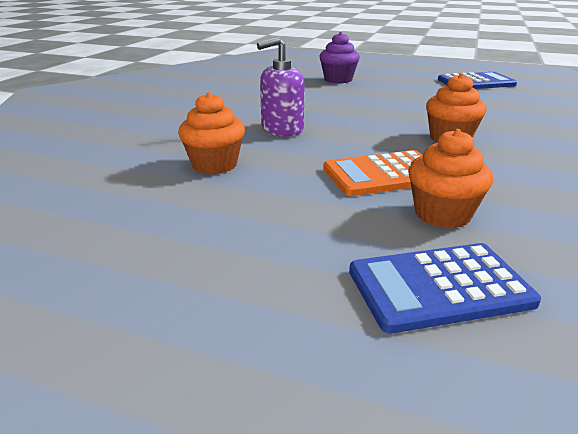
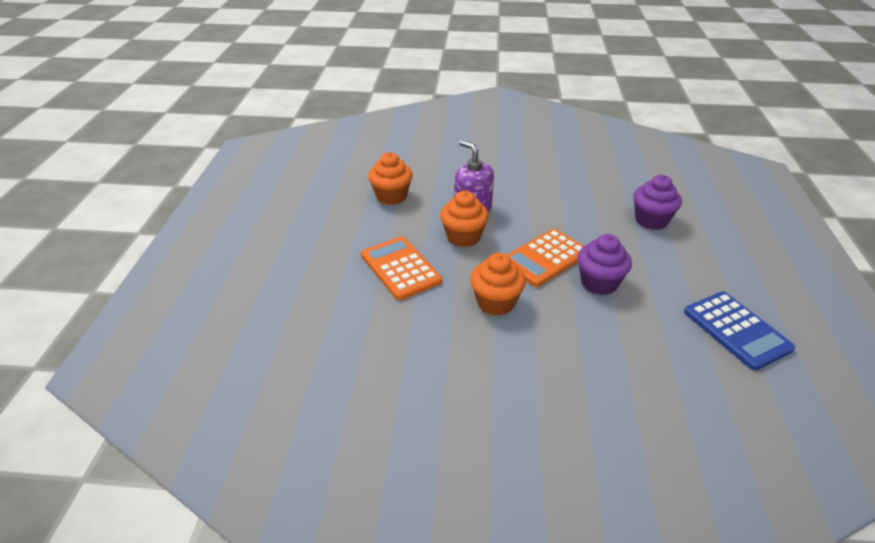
camera: 75 degrees right, 10 degrees up
blue calculator [349,243,541,334] -> none
orange cupcake [408,129,493,229] -> orange cupcake moved to [440,191,489,247]
none -> orange calculator [507,229,584,287]
none -> purple cupcake [577,234,632,295]

